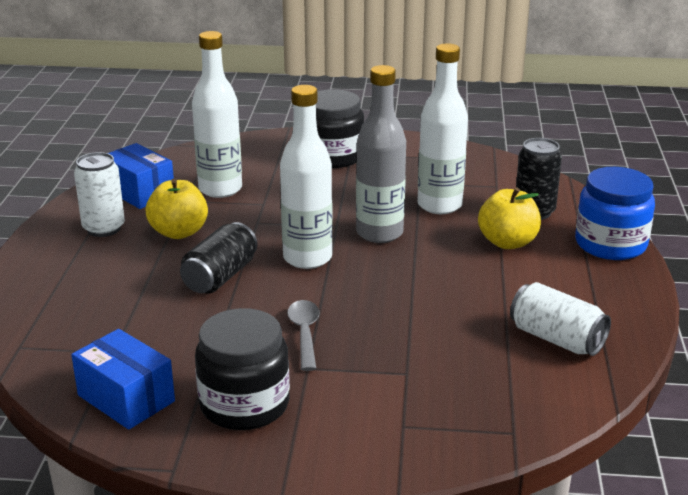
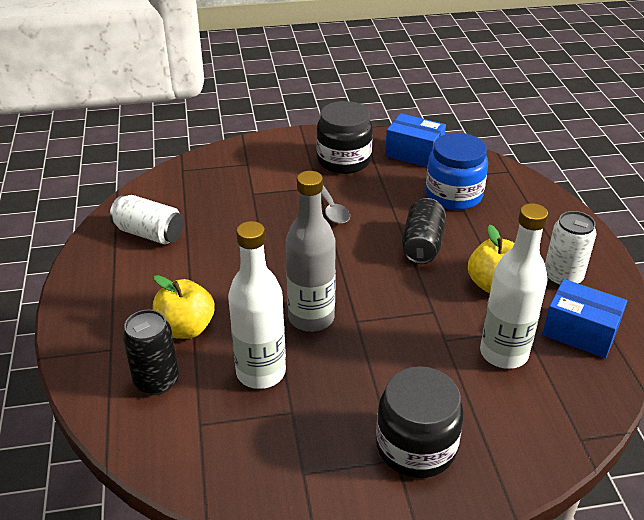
camera: 165 degrees right, 10 degrees up
white bottle [280,85,333,269] -> none
blue jar [575,167,655,260] -> blue jar moved to [426,133,488,210]

